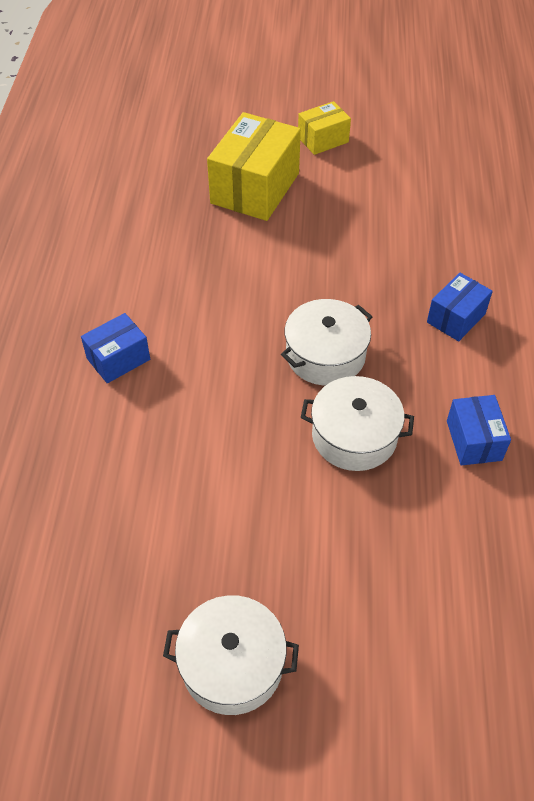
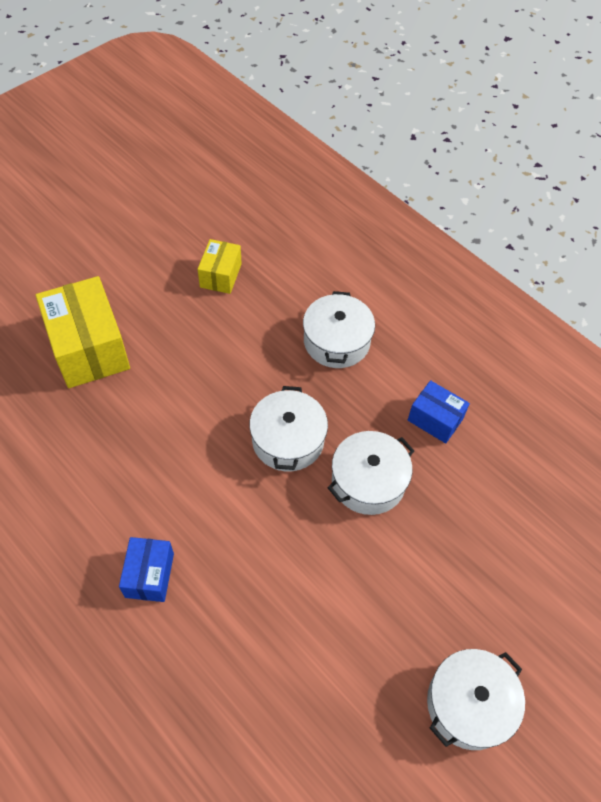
camera: 50 degrees left, 5 degrees up
yellow box [298,101,351,155] -> yellow box moved to [198,239,242,294]
blue box [427,273,493,341] -> white pot [303,291,375,368]

